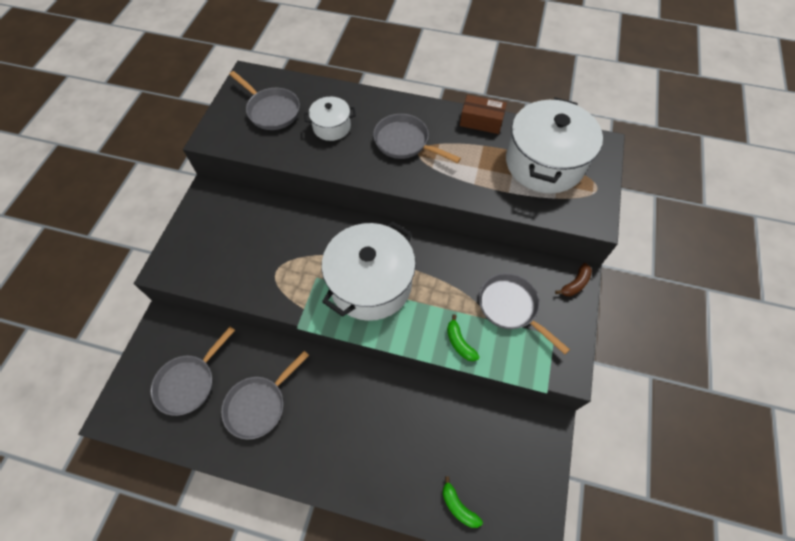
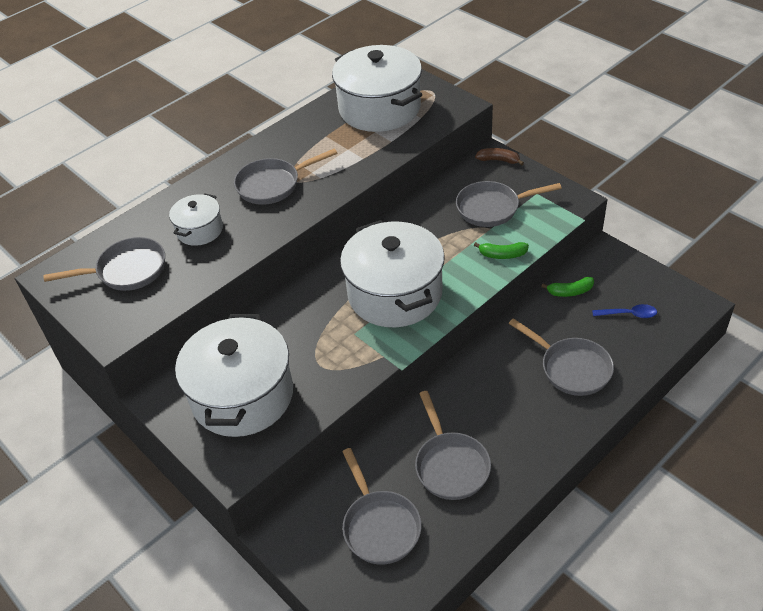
camera: 55 degrees left, 15 degrees down
green banana [443,476,483,528] -> green banana moved to [541,277,594,297]
brown box [460,95,507,134] -> none
brown banana [555,263,592,296] -> brown banana turned 60 degrees counterclockwise [475,148,524,165]
none -> white pot [175,314,293,437]
none -> grey pan [509,318,614,396]
none -> blue spoon [592,304,657,318]

